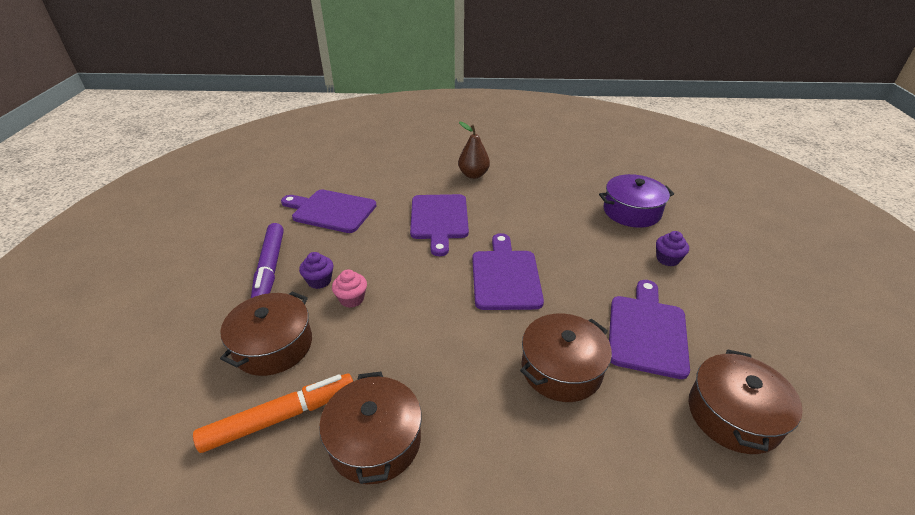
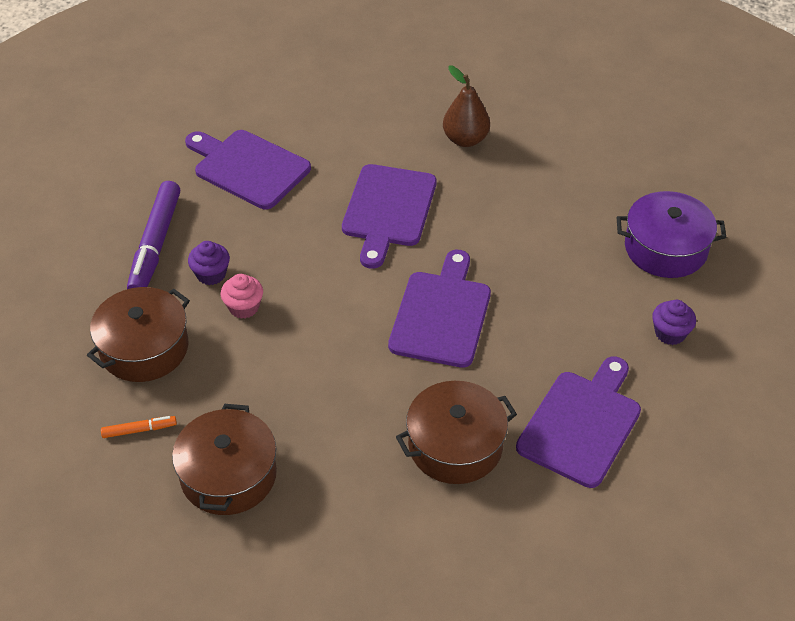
camera: 15 degrees right, 10 degrees up
orange marker [193,373,353,453] -> orange marker [101,416,177,438], size x0.46
brown pot [689,349,803,454] -> none

